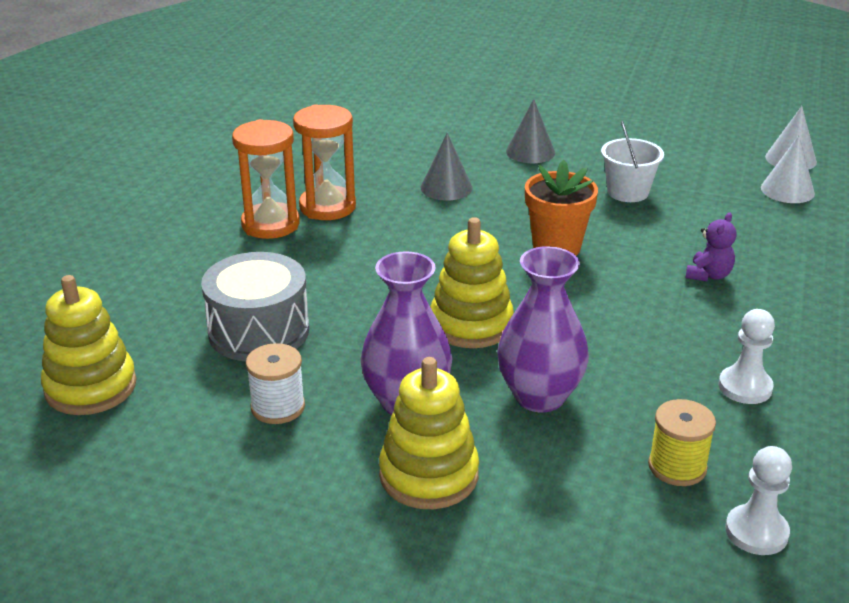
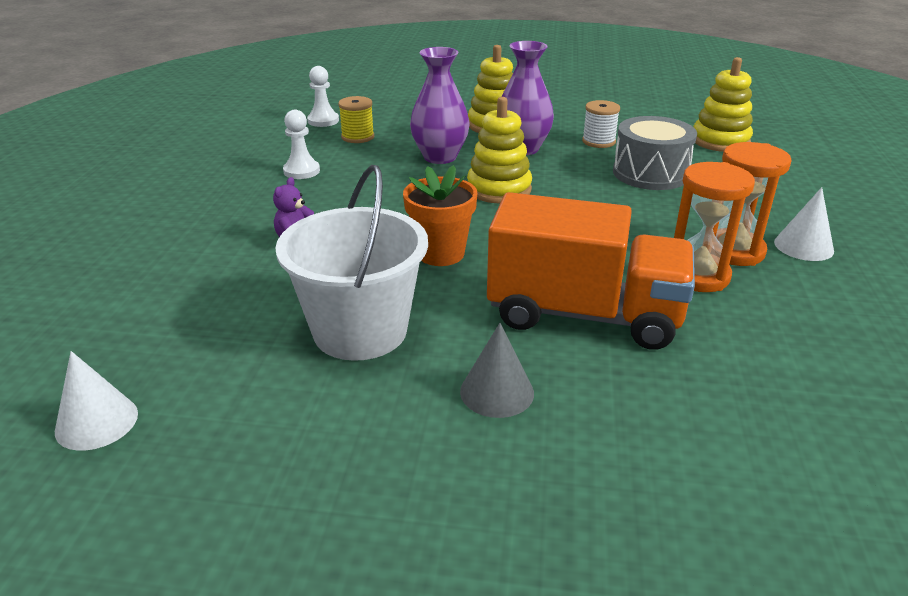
camera: 170 degrees right, 0 degrees up
grey cone [421,133,472,201] -> orange truck [487,192,695,350]
white bucket [601,121,664,202] -> white bucket [275,165,428,361], size x1.81
white cone [761,136,815,203] -> white cone moved to [774,187,834,261]

